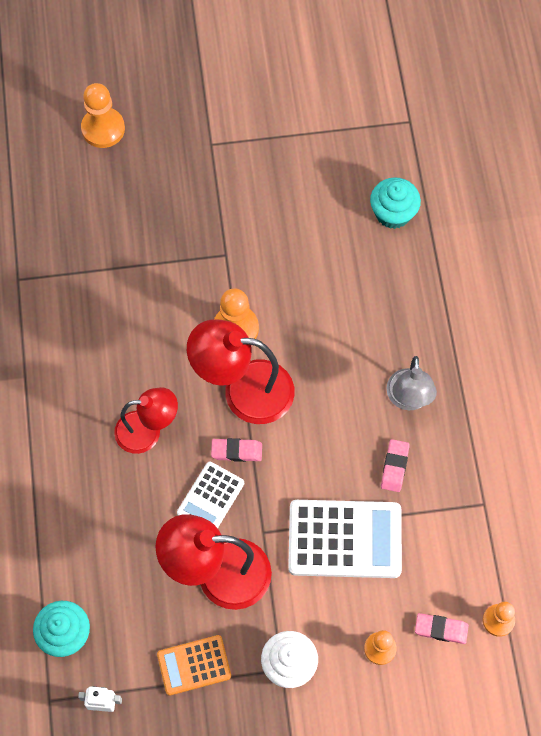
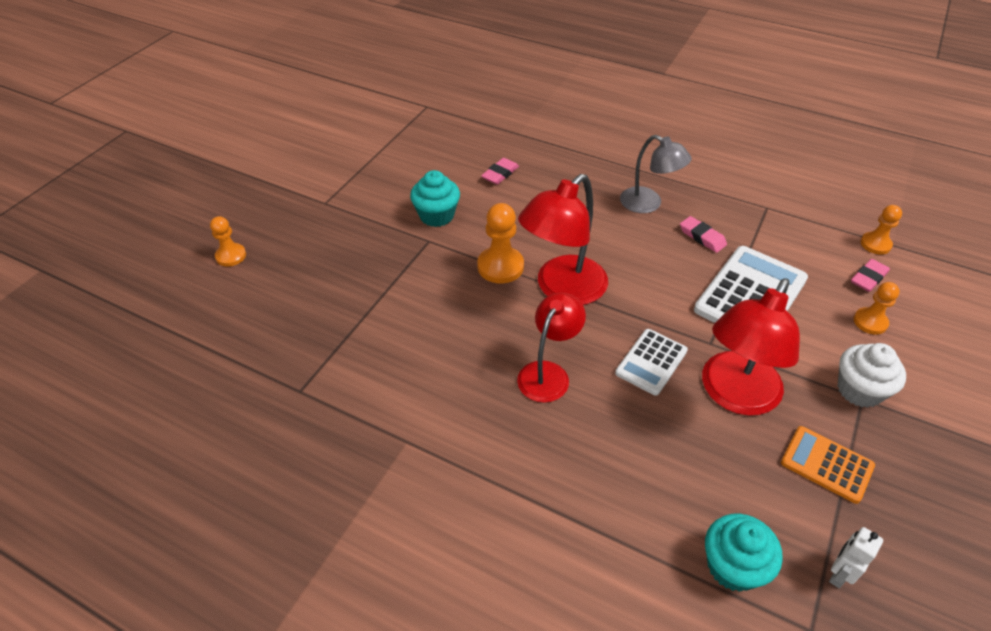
camera: 55 degrees left, 20 degrees down
orange pawn [81,83,125,148] -> orange pawn [210,216,246,267], size x0.64
orange calculator [157,635,231,696] -> orange calculator turned 105 degrees clockwise [781,426,875,504]
white calculator [177,462,244,528] -> white calculator turned 60 degrees clockwise [615,329,688,396]
pink eraser [211,438,262,462] -> pink eraser moved to [481,158,519,185]
turquoise cupcake [370,177,421,229] -> turquoise cupcake moved to [410,170,460,227]

